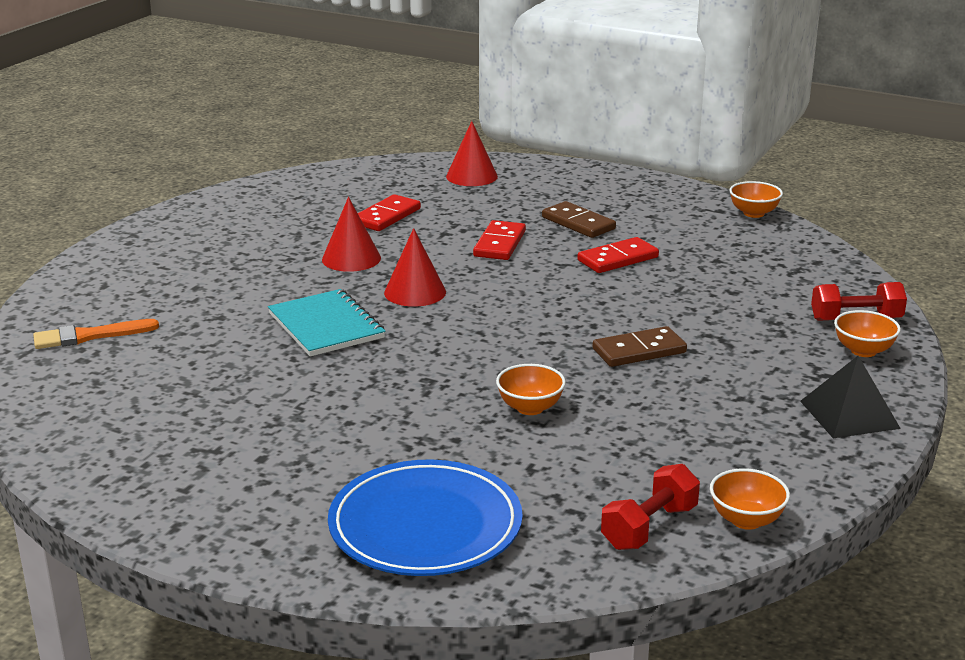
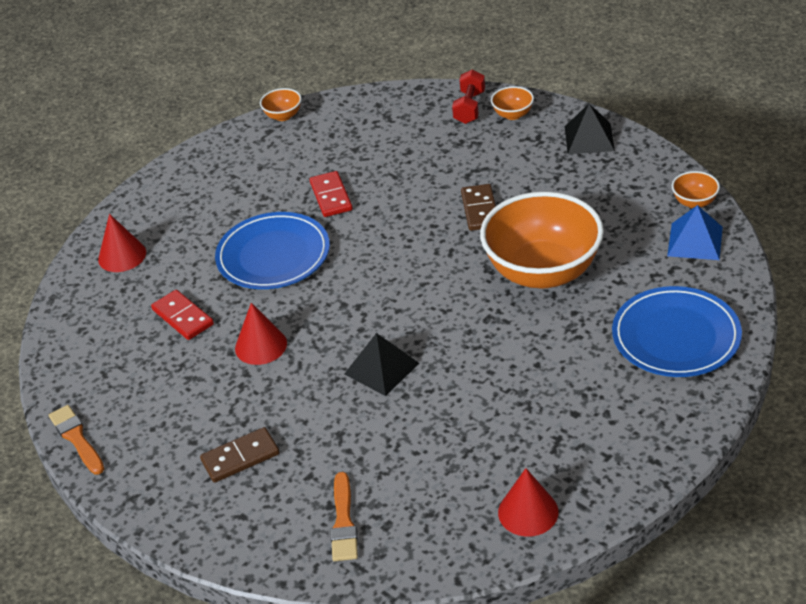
camera: 70 degrees left, 15 degrees up
turquoise notebook [268,289,386,356] -> black pyramid [344,333,419,396]
red cone [384,228,446,307] -> red cone moved to [498,468,559,537]
red domino [473,220,526,260] -> blue plate [215,212,330,289]
orange bowl [496,364,566,415] -> orange bowl [480,192,604,289], size x2.46
brown domino [542,201,616,238] -> brown domino moved to [200,427,280,483]
red dumbbell [601,464,700,550] -> blue pyramid [667,205,723,260]
none -> orange brush [49,405,104,475]

